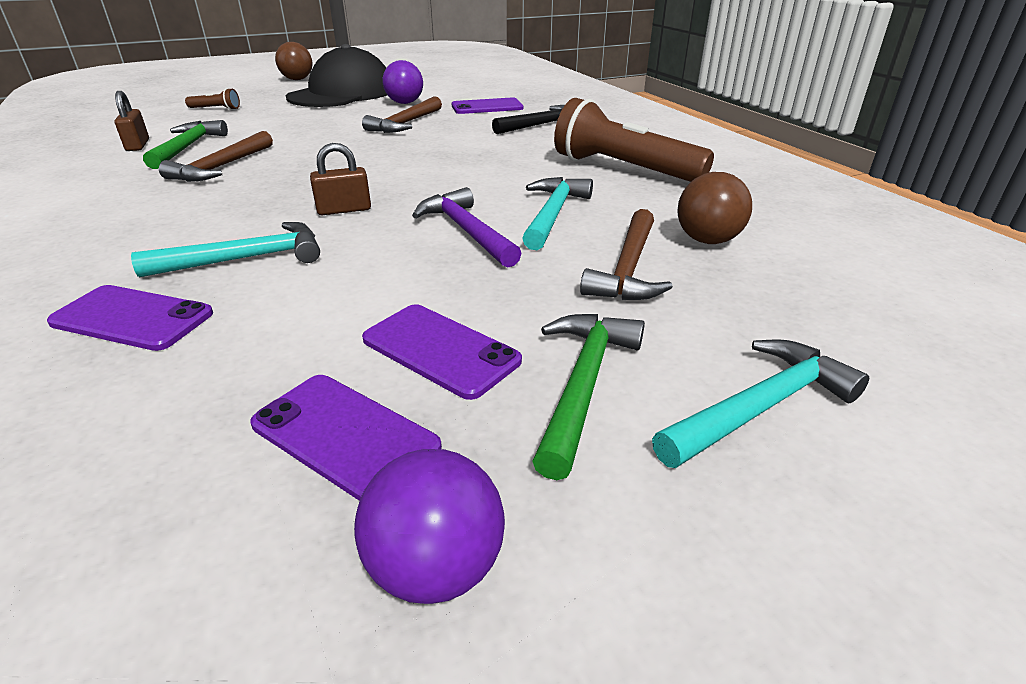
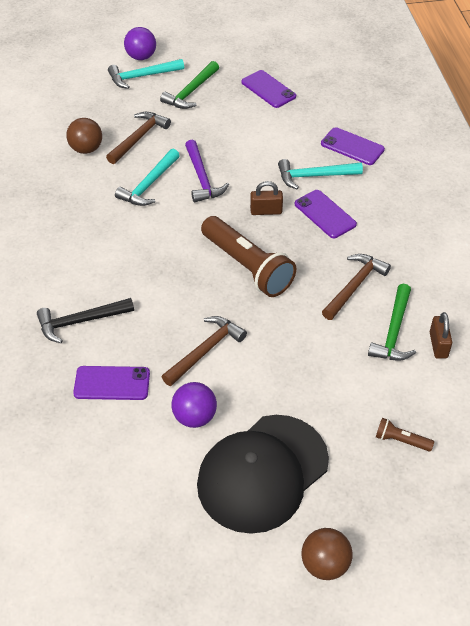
camera: 165 degrees left, 15 degrees up
purple ball [354,449,505,604] -> purple ball moved to [124,27,156,60]
purple phone [362,304,522,400] -> purple phone moved to [295,190,357,238]
brown flashlight [554,98,714,182] -> brown flashlight moved to [201,216,296,297]

